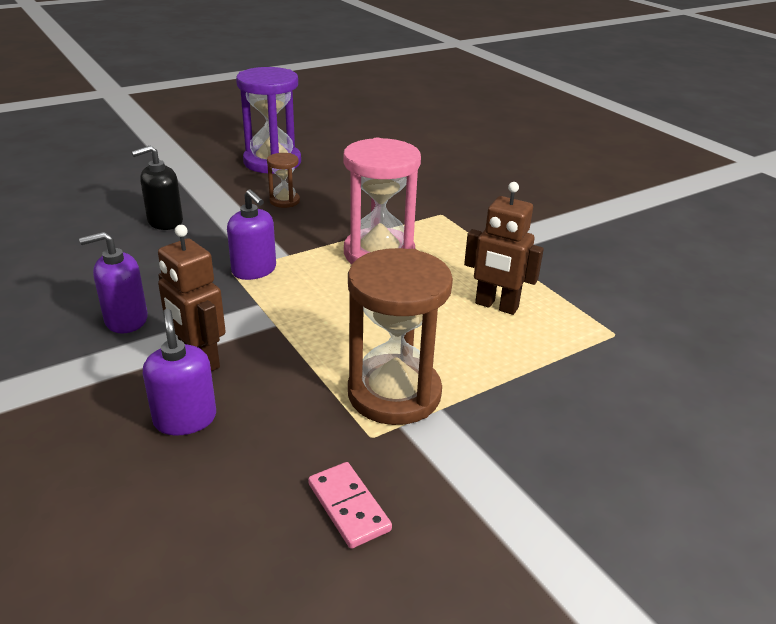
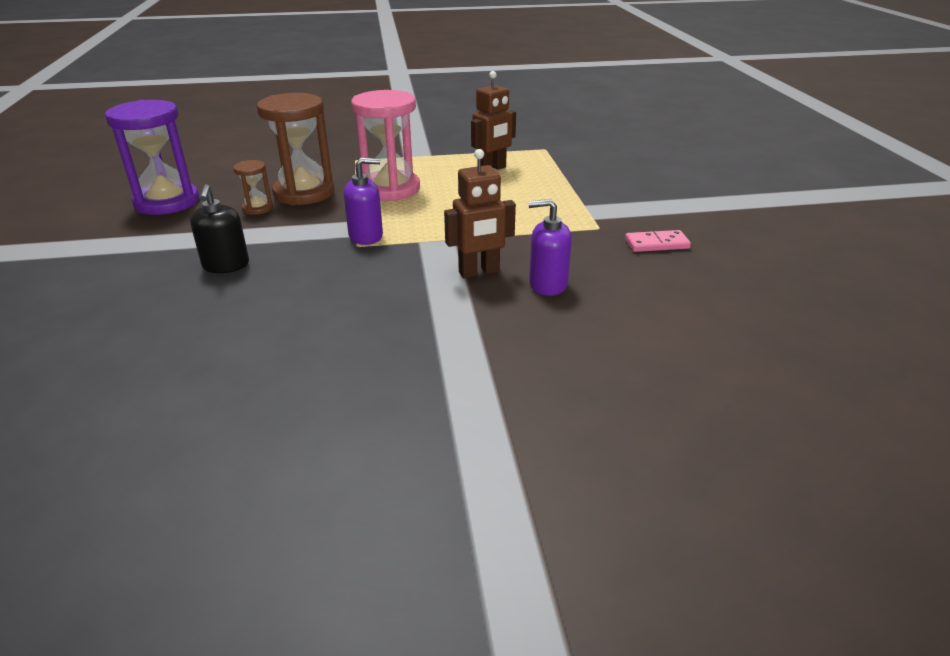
camera: 65 degrees left, 0 degrees up
purple soap dispenser [79,232,148,334] -> none
brown hourglass [348,248,453,425] -> brown hourglass moved to [257,93,334,205]

